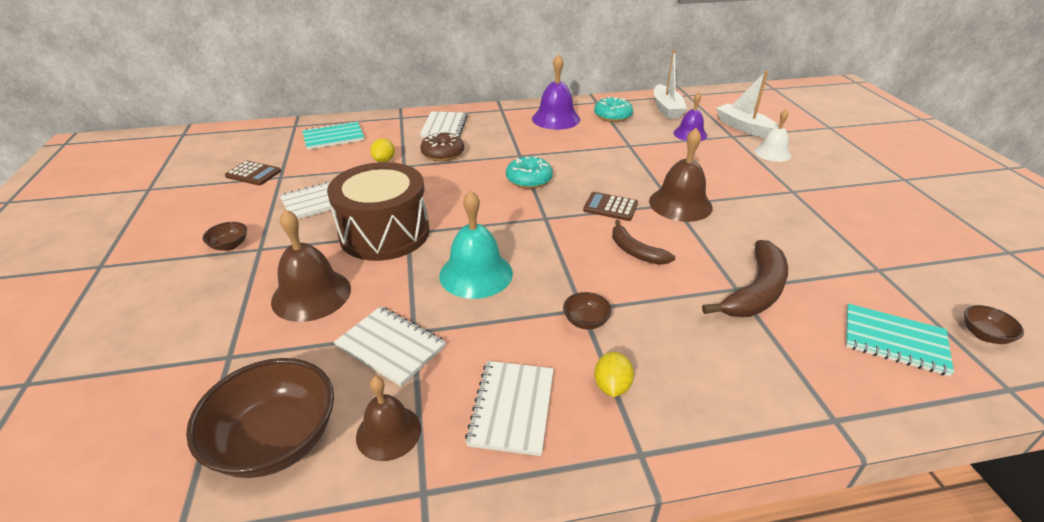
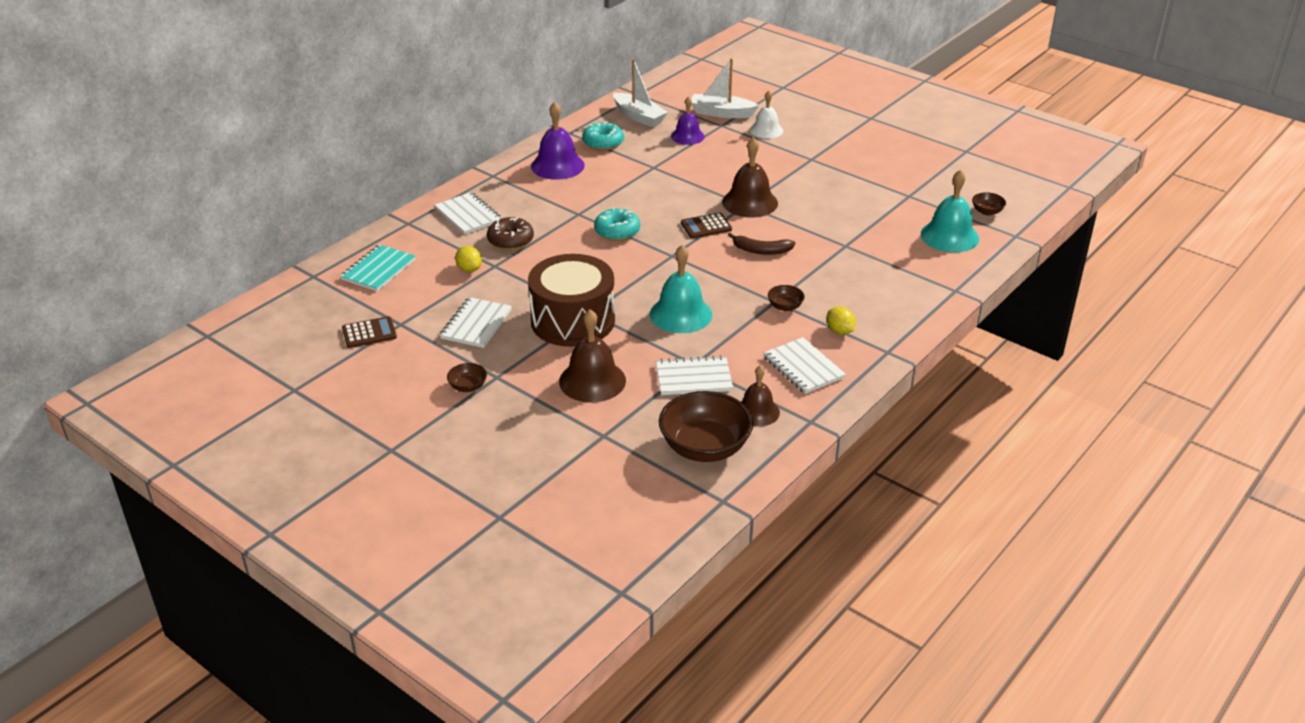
camera: 40 degrees left, 0 degrees up
brown banana [702,240,788,317] -> none
turquoise notebook [846,304,954,377] -> turquoise bell [921,169,979,253]

